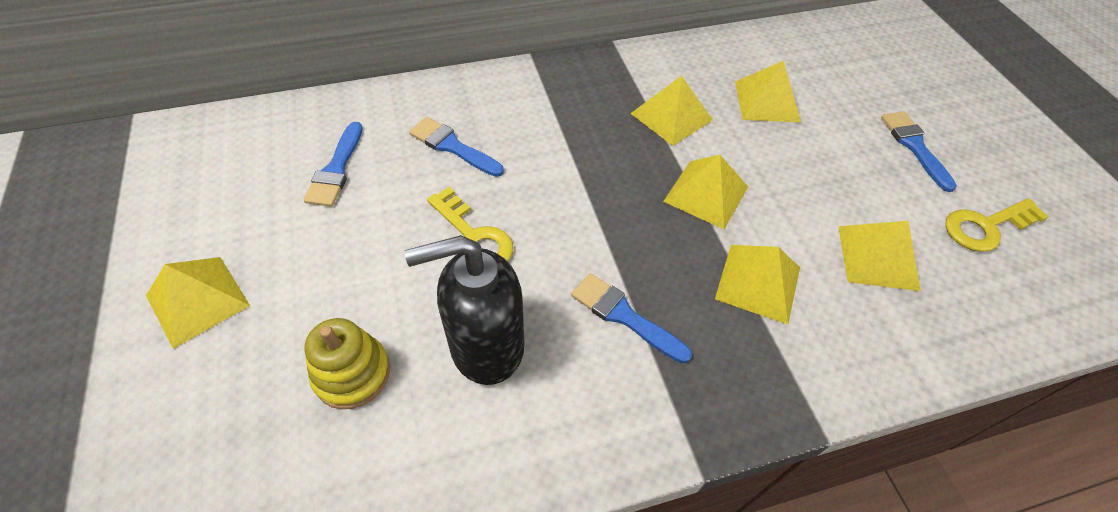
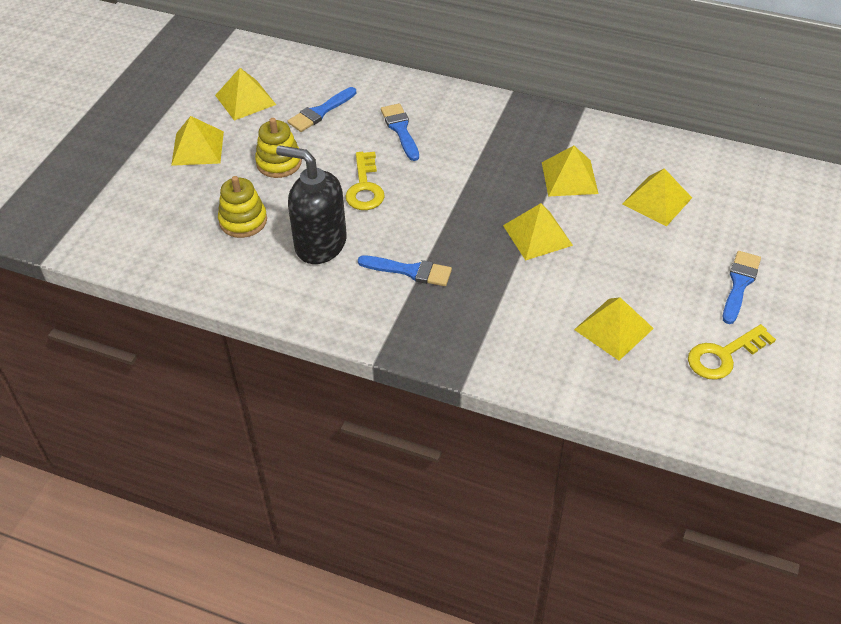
camera: 40 degrees right, 5 degrees down
blue brush [571,273,692,364] -> blue brush turned 120 degrees clockwise [358,256,452,286]
yellow pyramid [715,245,800,325] -> yellow pyramid moved to [215,68,276,121]
yellow key [945,198,1049,252] -> yellow key turned 45 degrees counterclockwise [688,324,776,380]
none -> yellow stacking toy [255,118,302,178]

